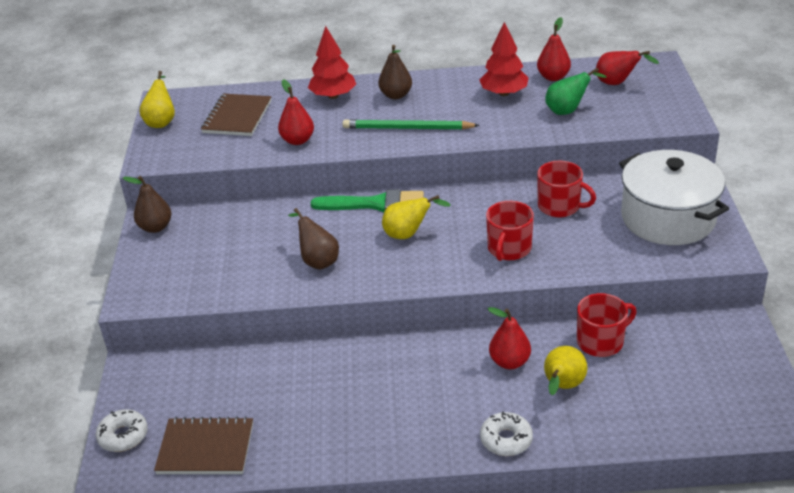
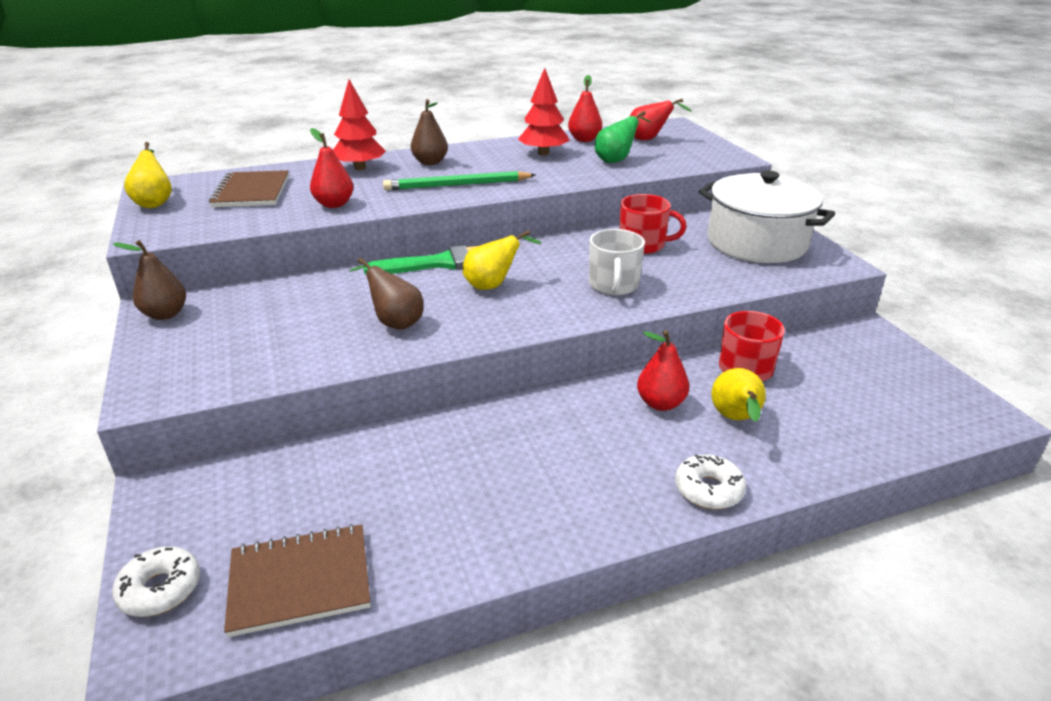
camera: 20 degrees left, 5 degrees down
red mug [486,201,534,261] -> white mug [589,229,645,295]

